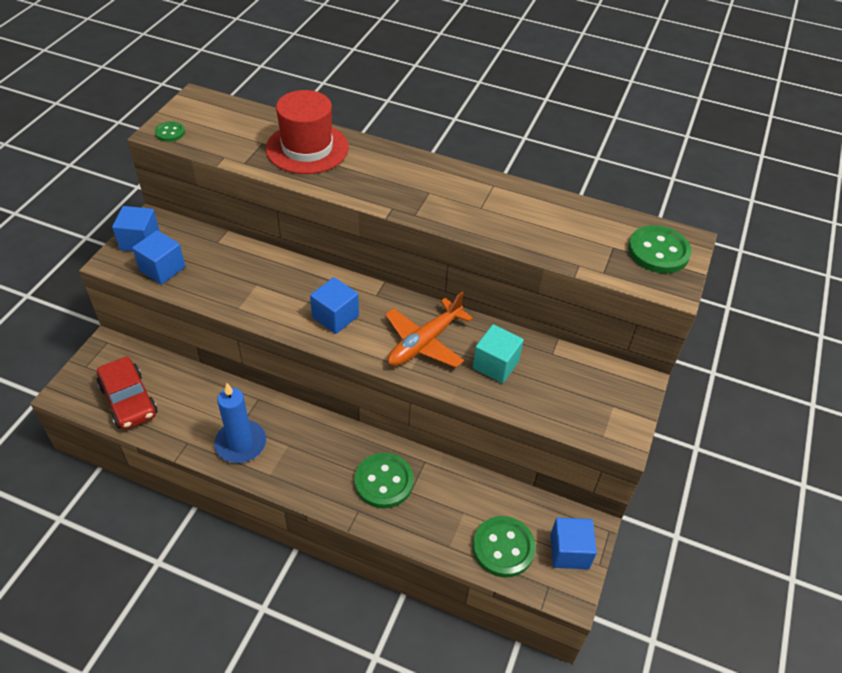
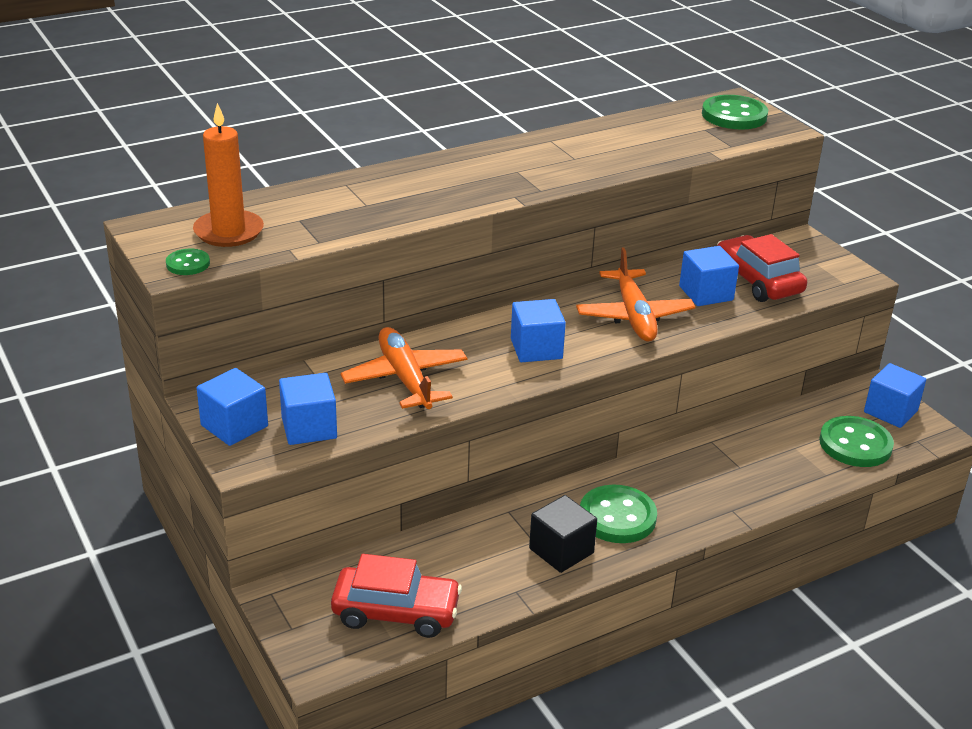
camera: 50 degrees left, 15 degrees down
blue candle [214,383,266,463] -> black cube [529,495,597,573]
red hat [266,90,349,174] -> none
green button [354,453,414,509] -> green button moved to [580,485,657,543]
turquoise cube [473,324,524,383] -> blue cube [679,246,739,306]
none -> orange candle [193,103,264,247]
none -> orange plane [340,327,467,409]
none -> red car [717,234,807,302]

